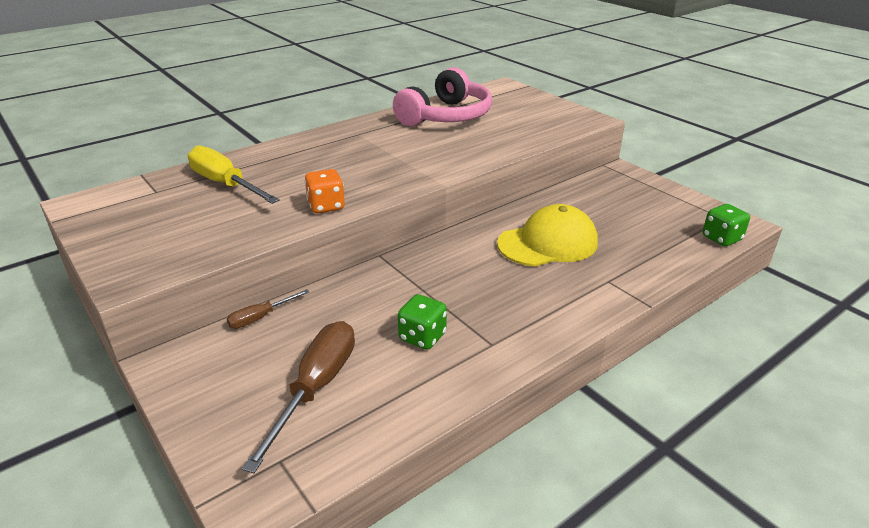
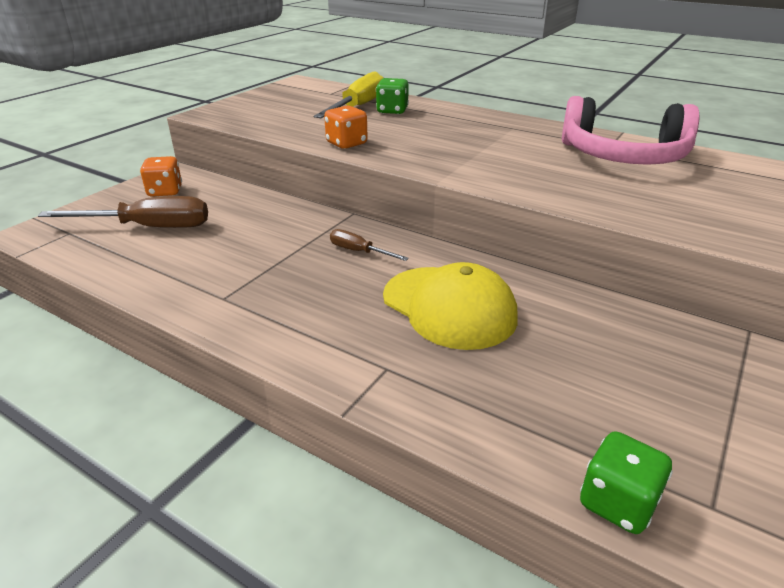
camera: 70 degrees right, 0 degrees up
brown screwdriver [227,289,309,329] -> brown screwdriver moved to [330,229,409,261]
green dice [398,294,447,350] -> green dice moved to [376,78,409,114]
none -> orange dice [140,156,182,197]

